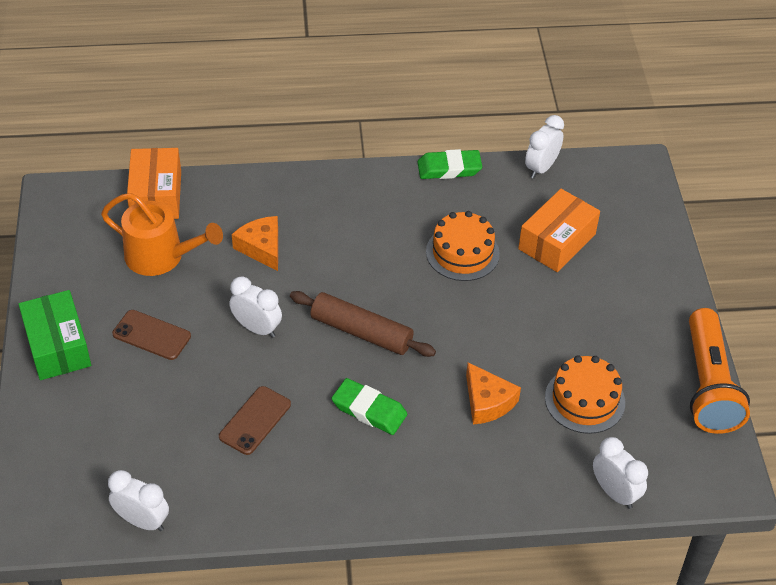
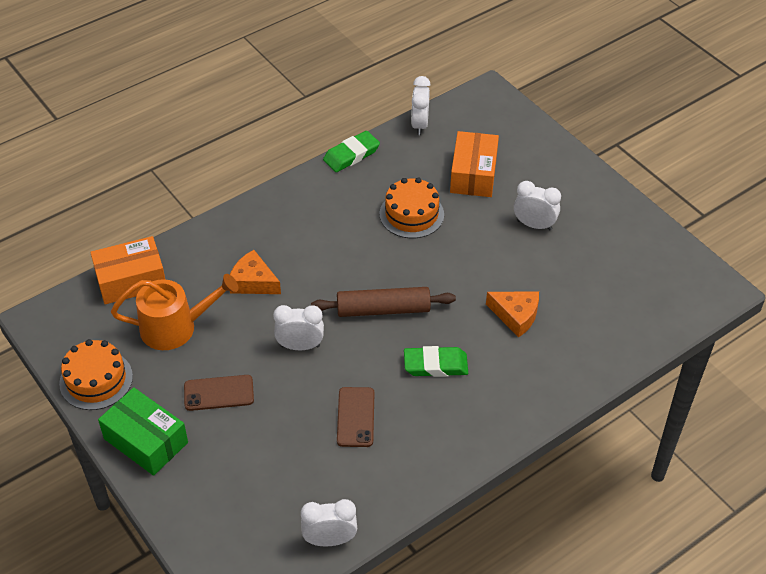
camera: 30 degrees left, 0 degrees up
orange box [127,148,181,219] -> orange box turned 75 degrees counterclockwise [90,236,165,304]
orange cake [545,355,625,434] -> orange cake moved to [59,339,133,410]
white clock [593,437,648,509] -> white clock moved to [514,181,561,230]
orange flashlight [689,308,750,434] -> none

